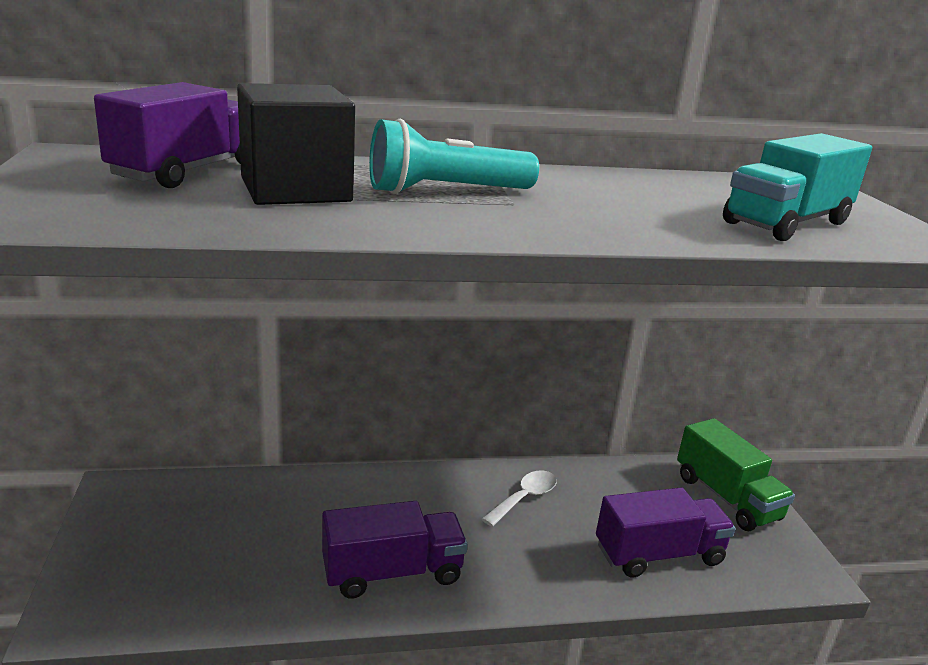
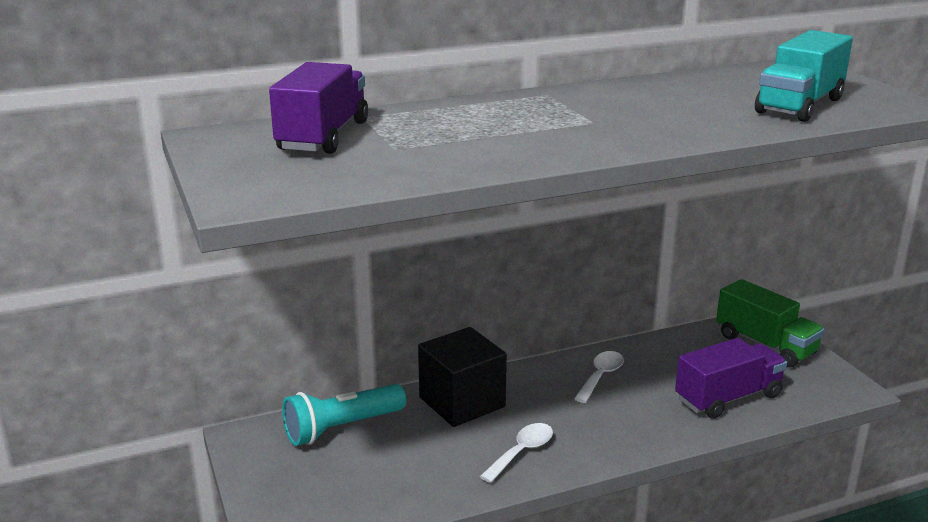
camera: 10 degrees left, 0 degrees up
black cube [237,83,355,205] -> black cube moved to [418,327,507,427]
purple truck [322,501,468,598] -> white spoon [480,423,553,483]
turquoise flashlight [369,119,539,194] -> turquoise flashlight moved to [282,384,406,446]

